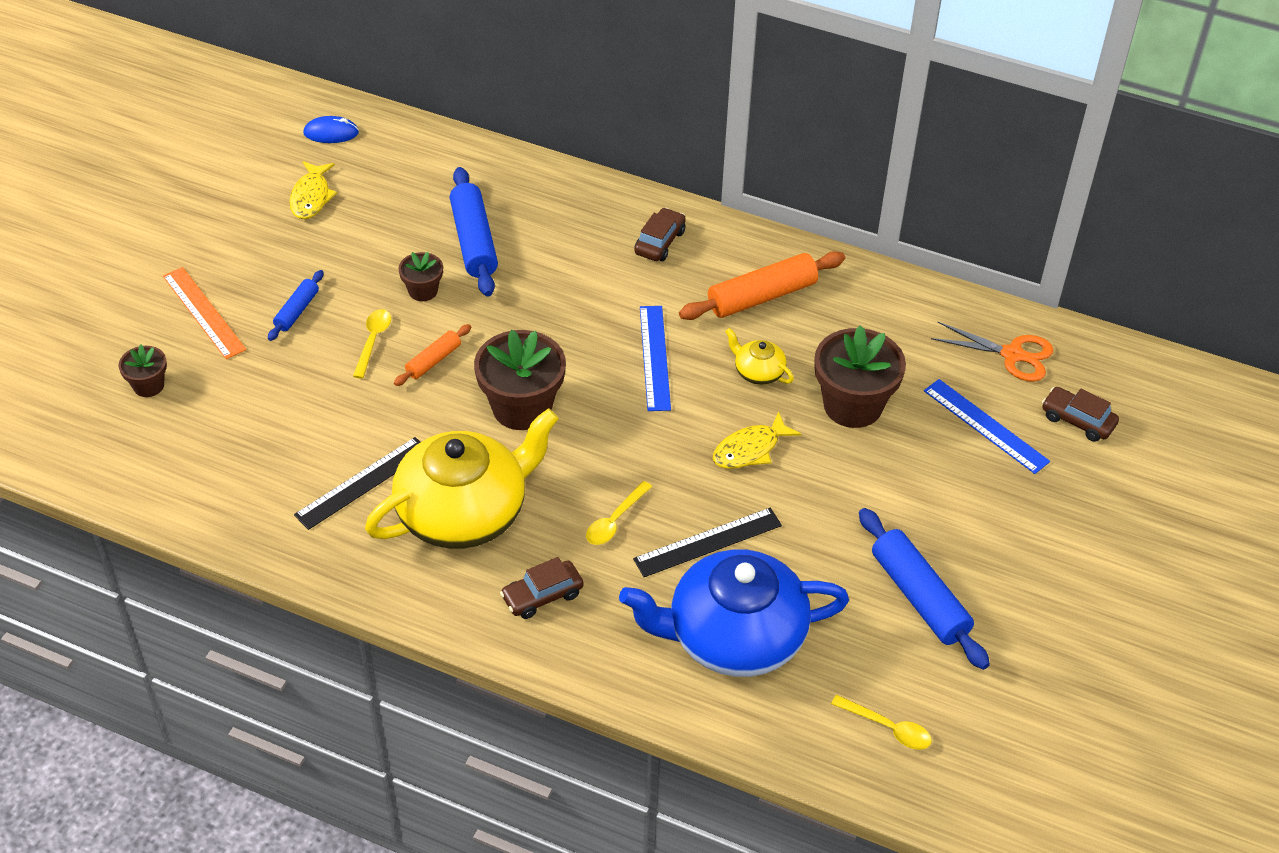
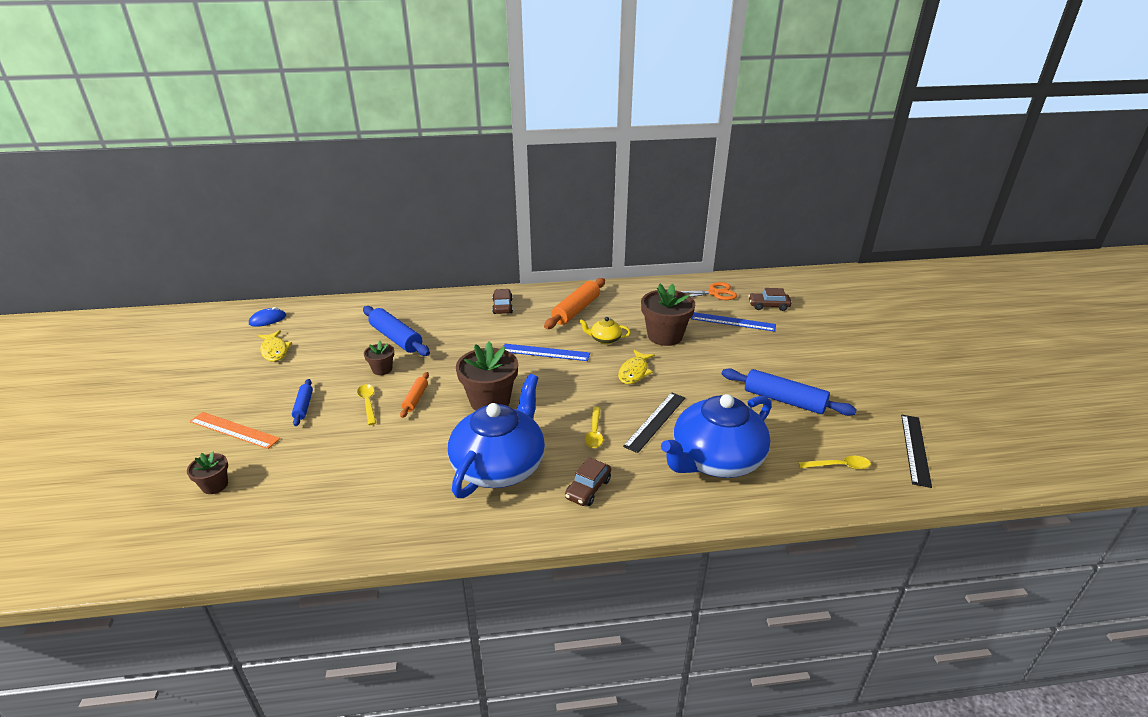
camera: 30 degrees left, 15 degrees down
black ruler [294,437,420,530] -> black ruler moved to [901,415,932,488]
yellow teapot [365,408,559,549] -> blue teapot [448,374,545,498]
blue ruler [640,306,671,411] -> blue ruler turned 45 degrees counterclockwise [503,344,590,361]

